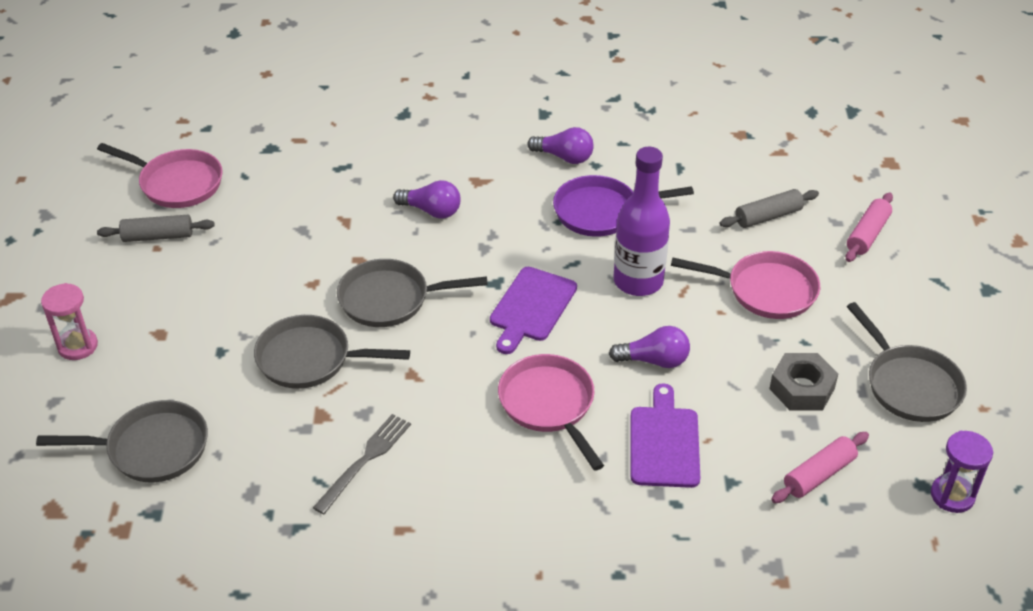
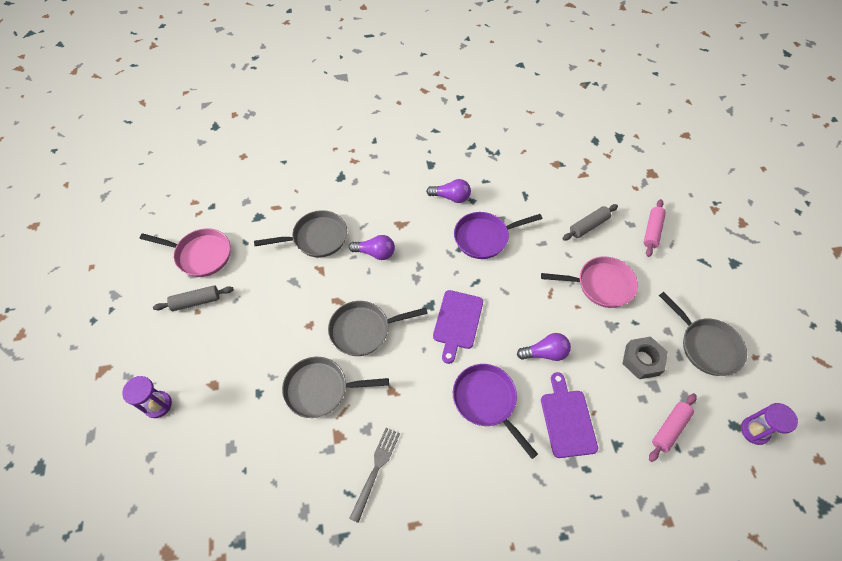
camera: 10 degrees left, 15 degrees up
grey pan [36,400,208,482] -> grey pan moved to [254,210,347,258]
pink hourglass [41,283,98,360] -> purple hourglass [122,376,172,418]
pink pan [498,354,604,471] -> purple pan [453,364,538,459]
purple bottle [614,147,670,296] -> none

